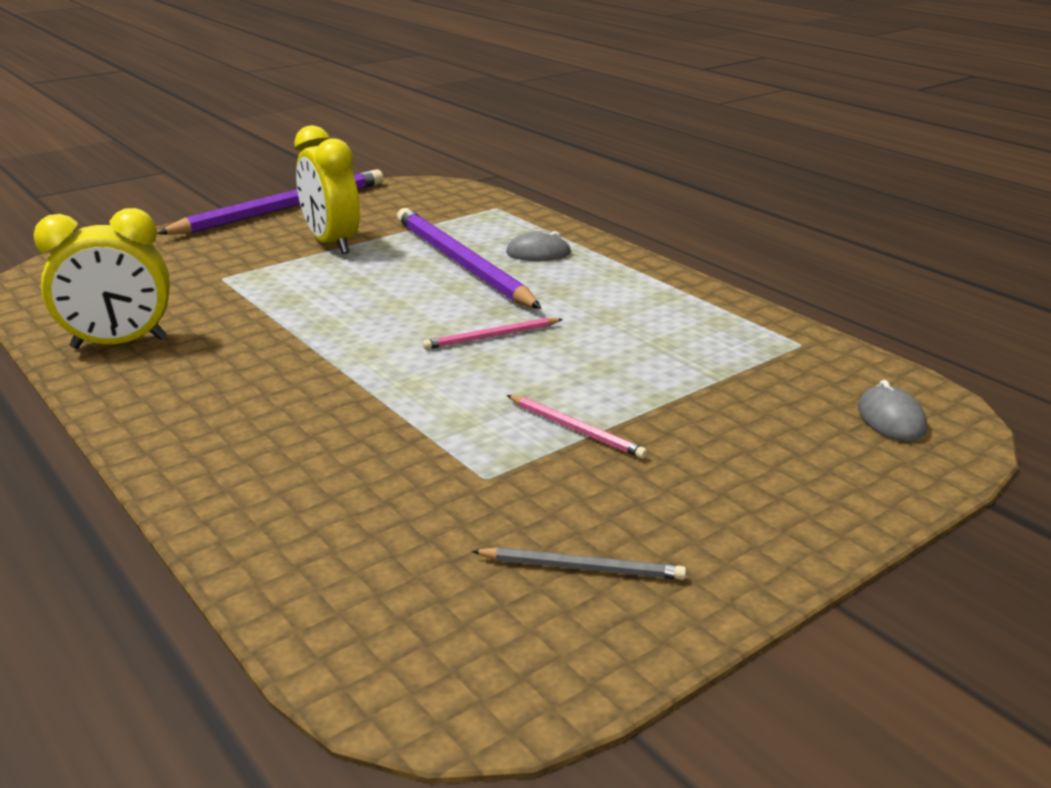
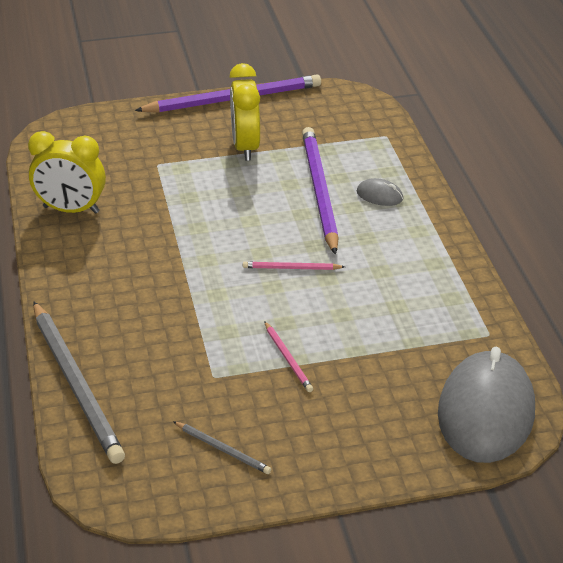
camera: 25 degrees right, 10 degrees up
grey mouse [858,380,927,441] -> grey mouse [438,347,535,463], size x2.44
none -> grey pencil [33,302,125,464]

